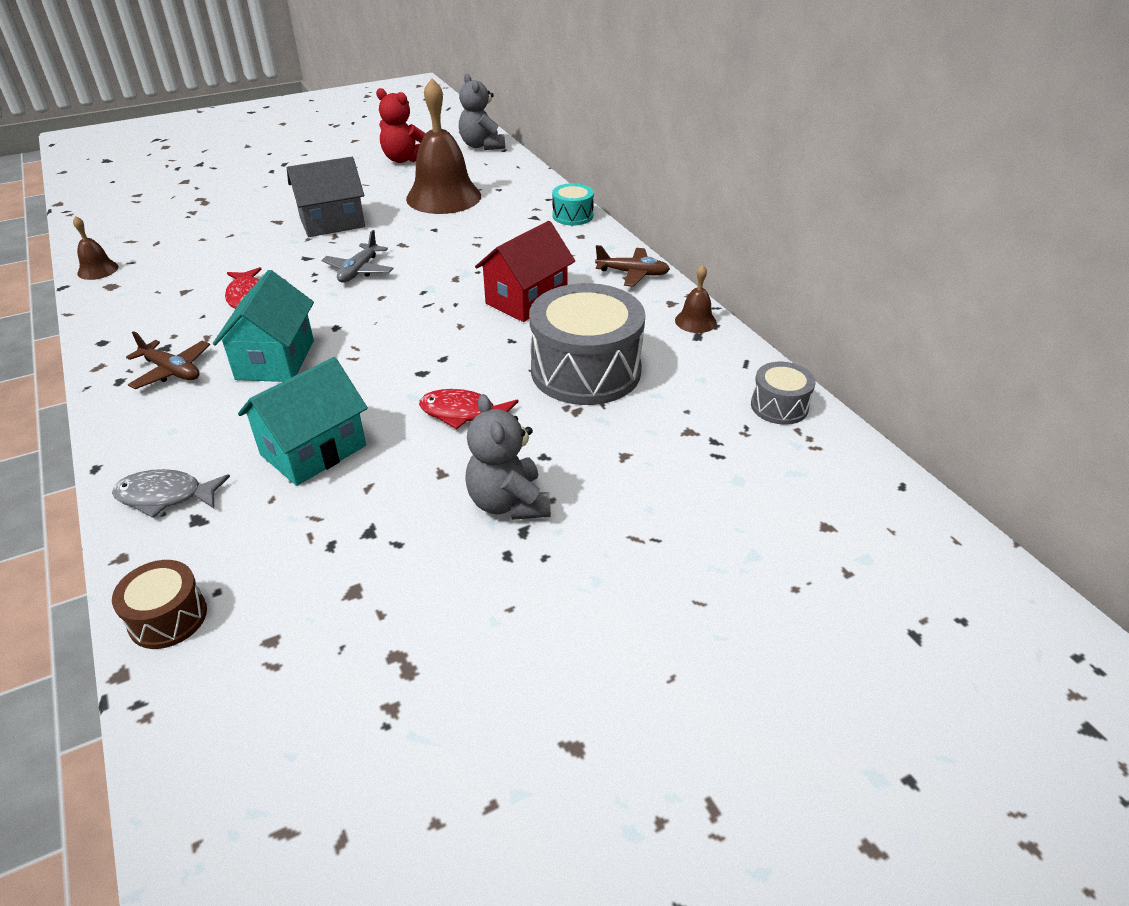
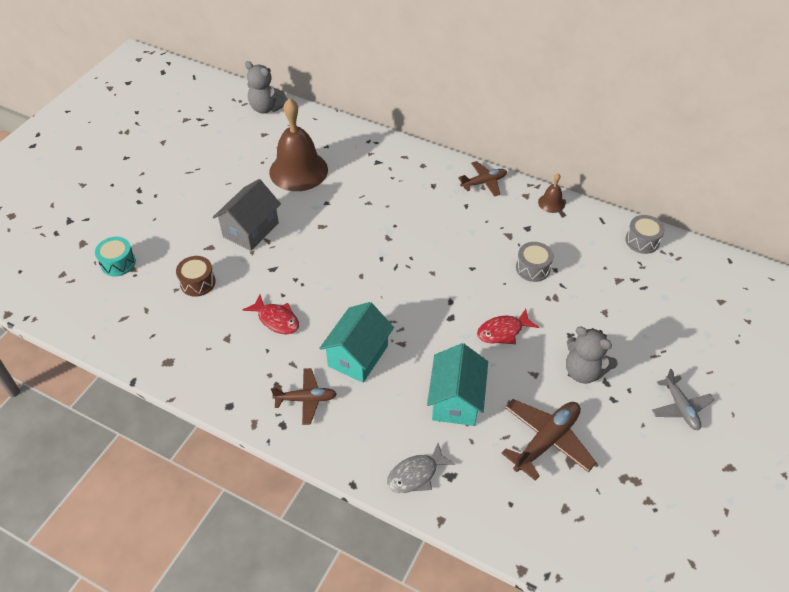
camera: 35 degrees left, 10 degrees up
brown bell [73,216,119,280] -> none
brown drum [112,560,207,649] -> brown drum moved to [176,256,216,297]
turquoise house [213,270,314,382] -> turquoise house turned 60 degrees clockwise [319,302,394,383]
grey plane [321,230,394,283] -> grey plane moved to [652,369,714,430]
red teddy bear [376,88,426,163] -> none
red house [475,221,575,322] -> none
grey drum [529,283,645,405] -> grey drum [516,242,554,282], size x0.49
turquoise drum [552,183,594,225] -> turquoise drum moved to [95,237,136,277]
none -> brown plane [501,399,596,481]

